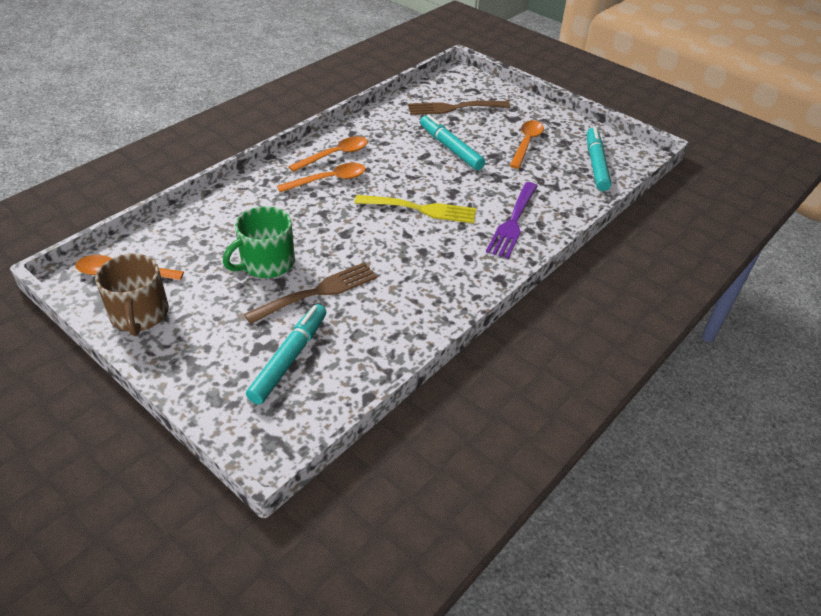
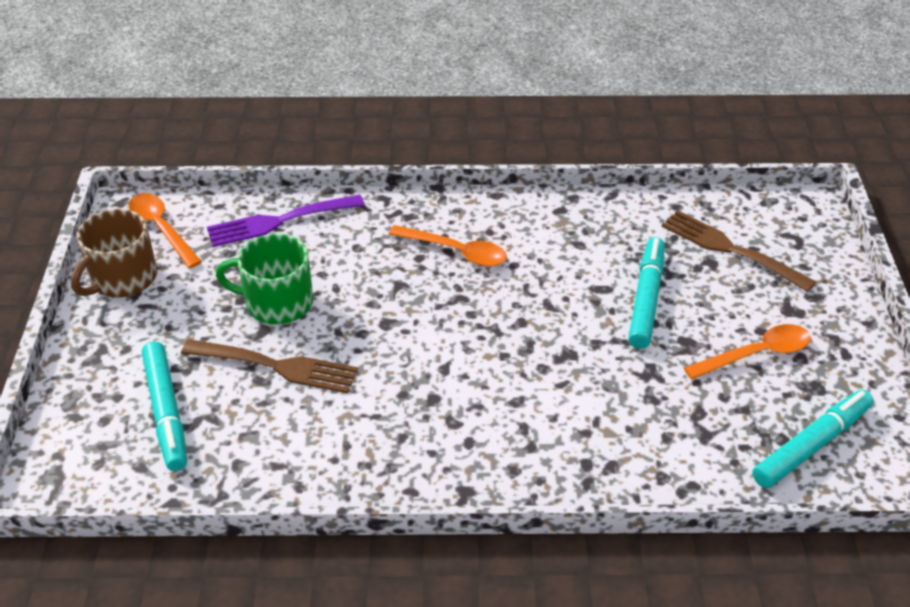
camera: 50 degrees right, 0 degrees up
turquoise marker [246,304,326,404] -> turquoise marker turned 90 degrees clockwise [142,341,187,471]
orange spoon [288,136,368,172] -> none
yellow fork [354,195,476,223] -> none
purple fork [486,182,538,258] -> purple fork moved to [207,194,364,247]

